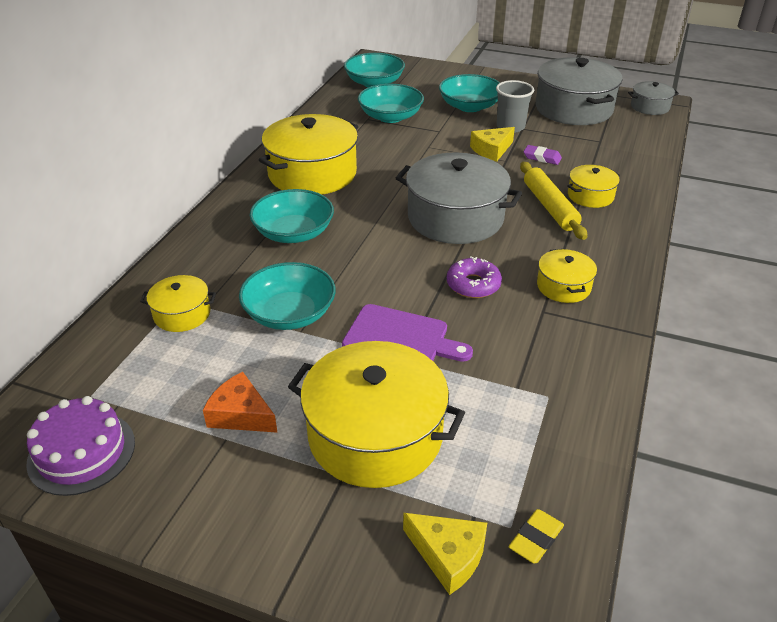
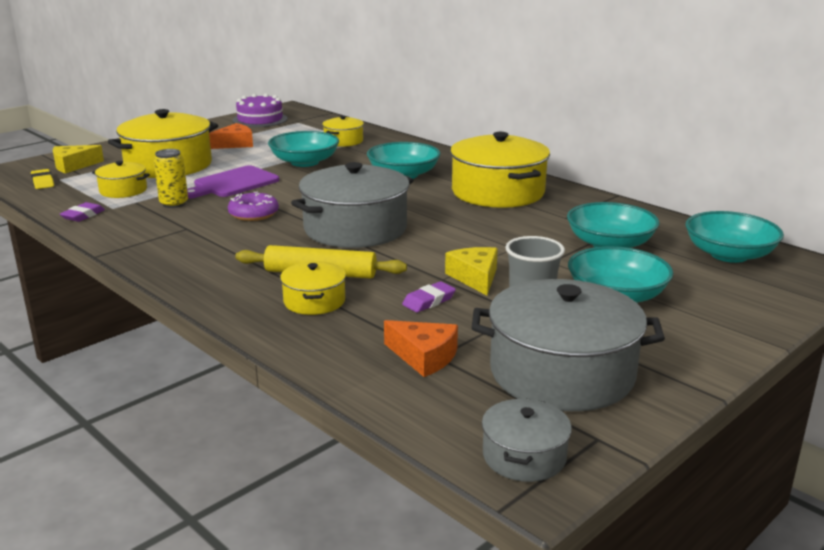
camera: 115 degrees right, 15 degrees down
yellow pot [537,249,597,303] -> yellow pot moved to [92,161,150,198]
none -> purple eraser [60,202,105,222]
none -> yellow can [154,149,188,208]
none -> orange cheese [384,320,458,377]

